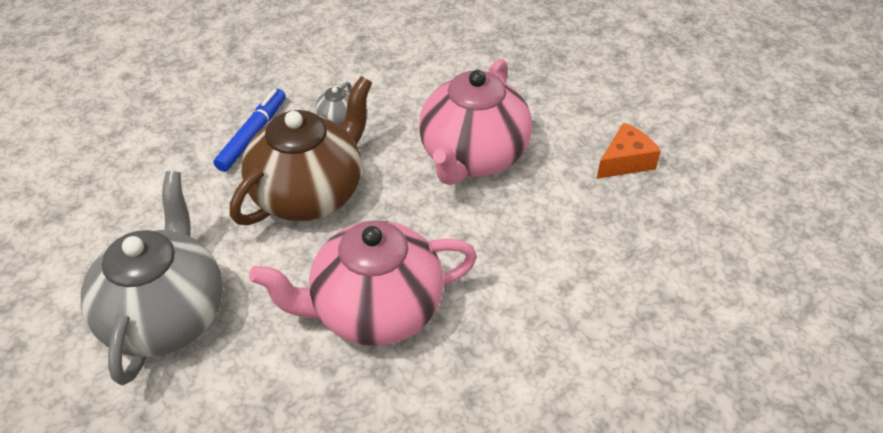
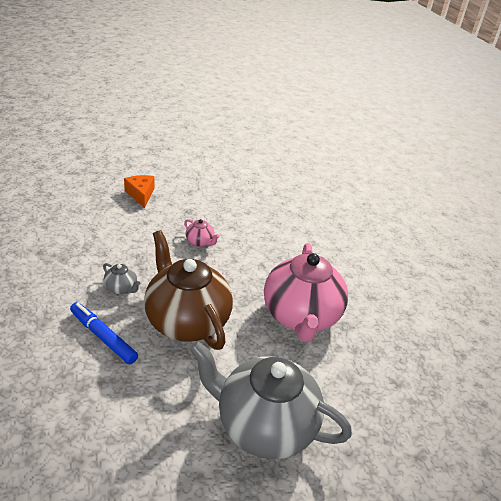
camera: 75 degrees left, 10 degrees down
pink teapot [419,59,532,185] -> pink teapot [184,219,220,247], size x0.40
orange cheese [597,123,661,179] -> orange cheese moved to [124,175,155,208]

